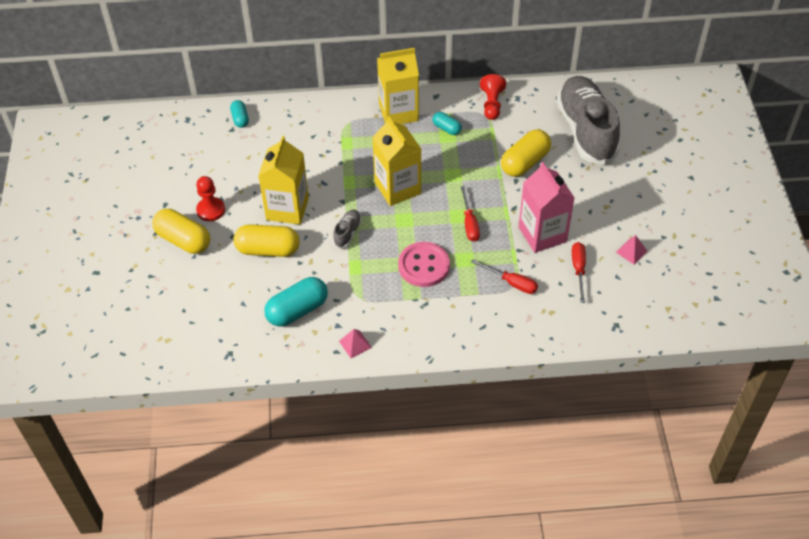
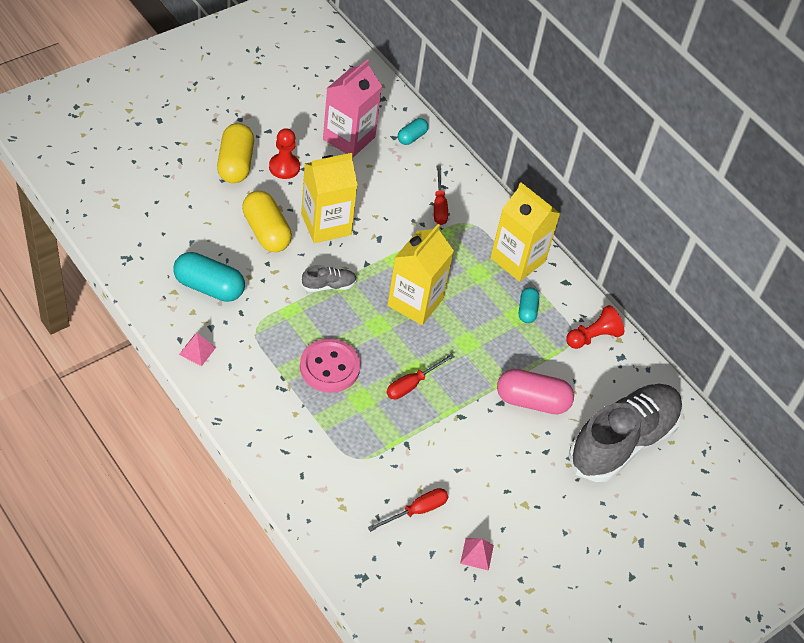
camera: 50 degrees right, 0 degrees up
red screwdriver [471,259,538,294] -> red screwdriver moved to [434,165,448,225]
yellow capsule [501,129,551,177] -> pink capsule [497,369,574,414]
pink carton [519,162,575,253] -> pink carton moved to [323,59,382,157]

